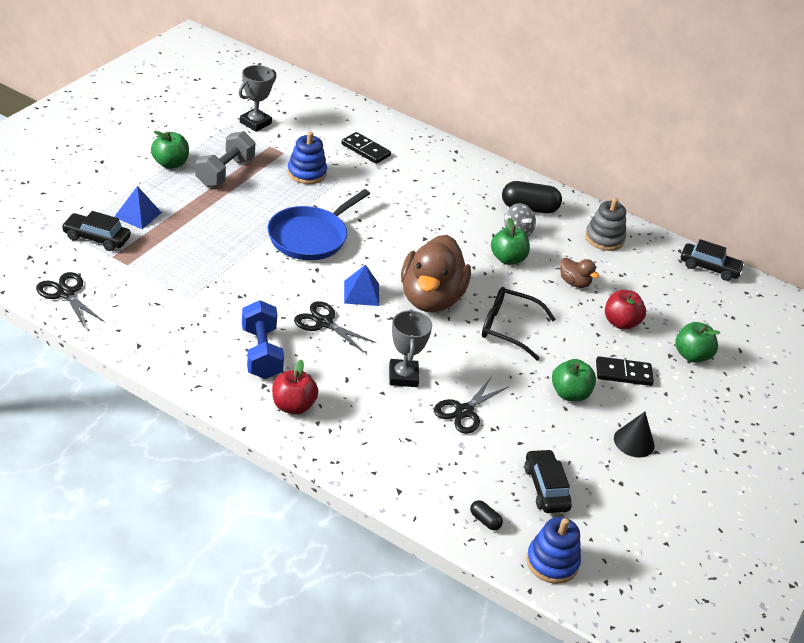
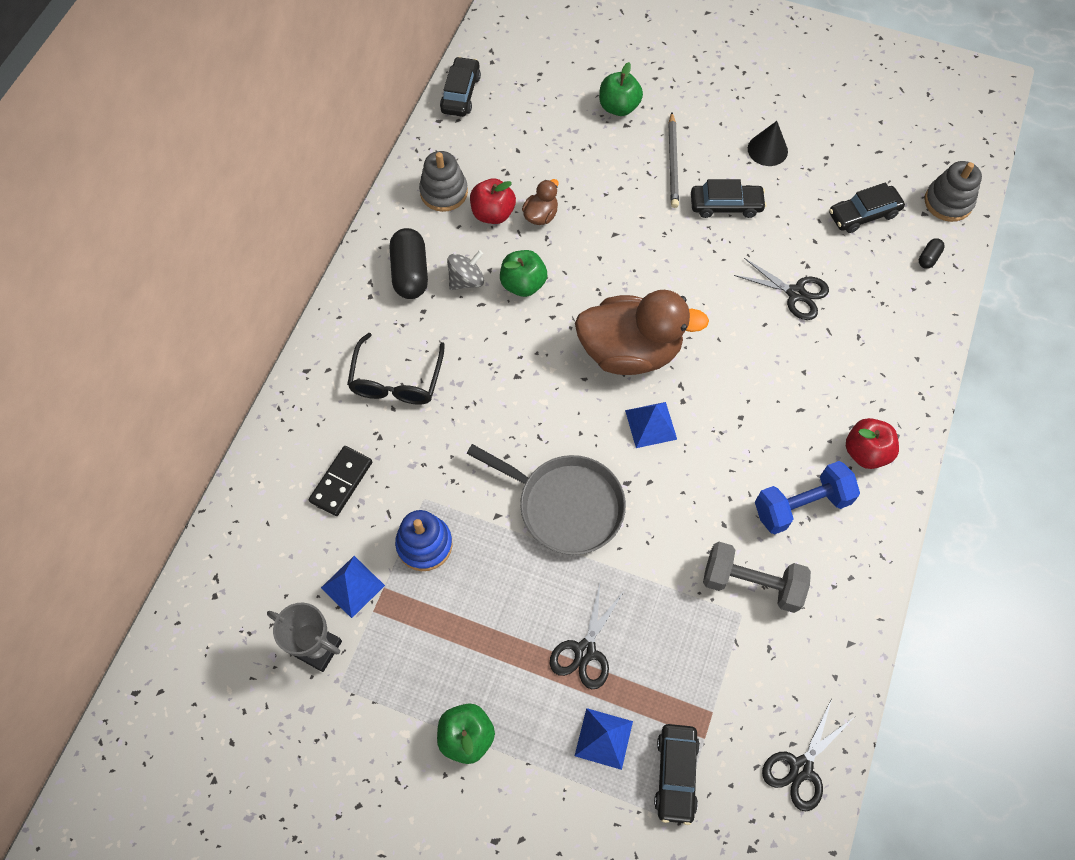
camera: 95 degrees left, 25 degrees up
grey dumbbell [195,131,255,187] -> grey dumbbell moved to [703,542,811,613]
blue pan [268,189,370,260] -> grey pan [467,444,626,555]
black scissors [294,301,376,352] -> black scissors moved to [550,584,625,689]
grey trophy [389,309,432,387] -> none
black glasses [482,287,556,361] -> black glasses moved to [347,333,445,405]
blue stacking toy [526,517,581,584] -> grey stacking toy [925,161,982,222]
green apple [552,359,596,402] -> black car [691,179,767,218]
black domino [596,356,654,386] -> grey pencil [668,112,679,208]
red apple [605,290,646,330] -> red apple moved to [470,178,516,224]
none -> blue pyramid [321,556,385,618]

